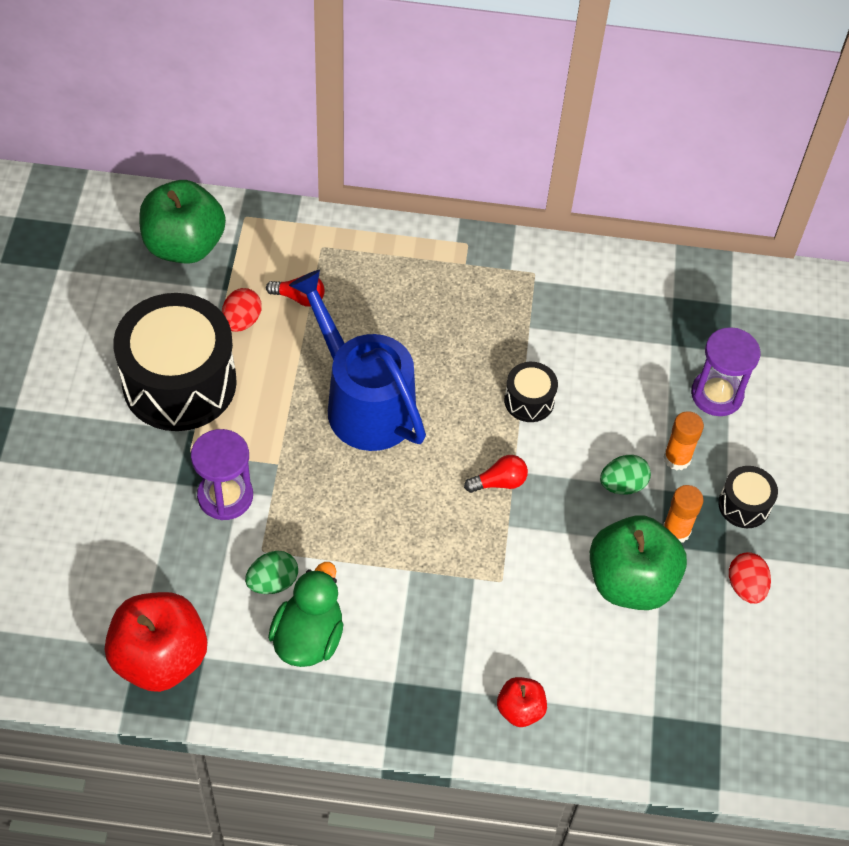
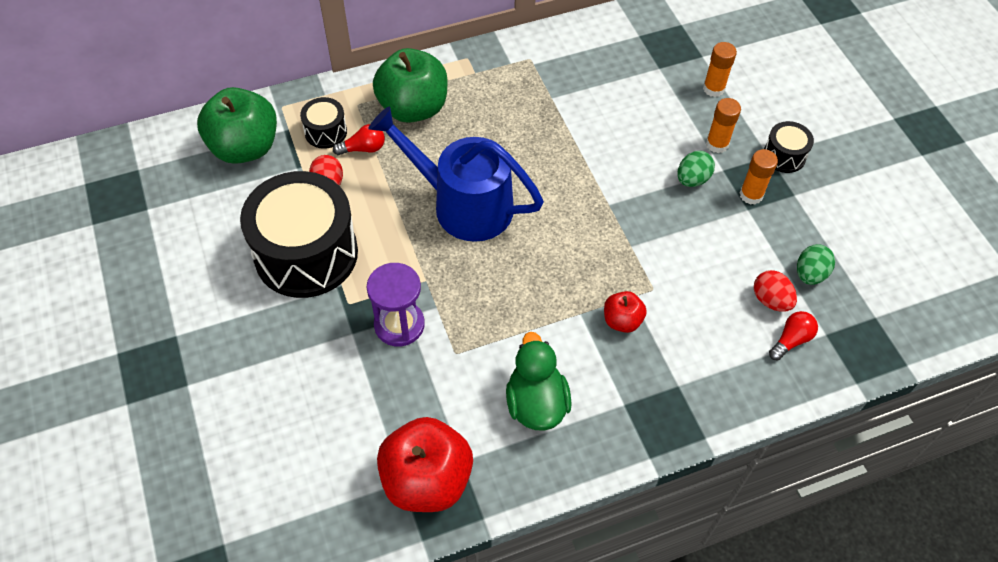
camera: 25 degrees left, 0 degrees up
green egg [245,551,298,594] -> green egg moved to [797,244,835,285]
red light bulb [464,455,528,493] -> red light bulb moved to [769,311,818,361]
red apple [497,677,547,727] -> red apple moved to [604,291,647,333]
black drum [504,362,558,422] -> black drum moved to [300,97,347,149]
green apple [589,515,687,610] -> green apple moved to [373,48,448,123]
purple hourglass [691,327,761,416] -> orange glue stick [703,42,737,97]
red egg [729,552,771,604] -> red egg moved to [754,270,797,312]

